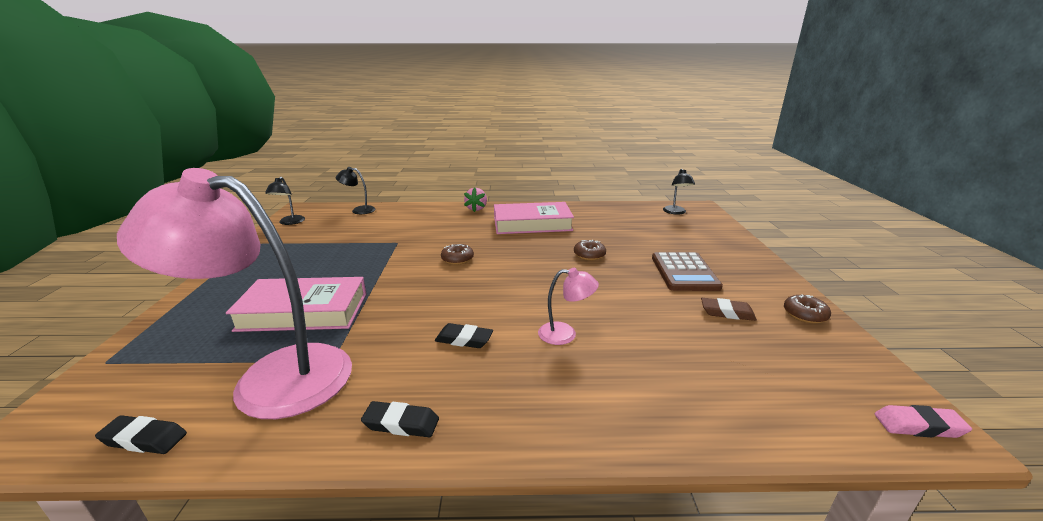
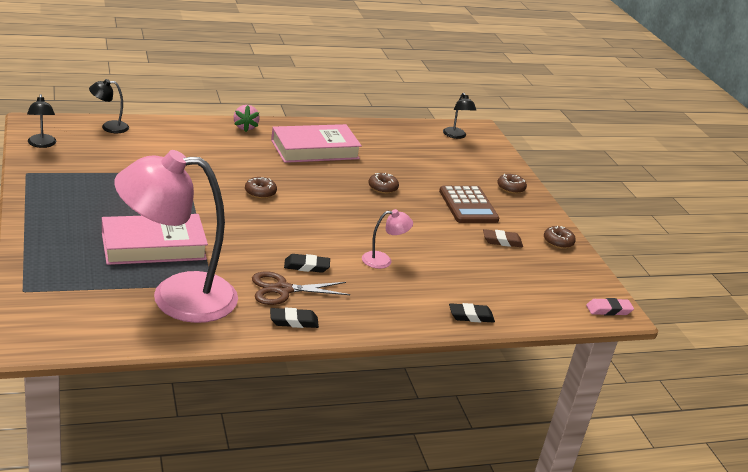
camera: 20 degrees left, 5 degrees up
black eraser [95,415,187,454] -> black eraser moved to [449,303,495,322]
none -> brown scissors [252,271,350,305]
none -> brown donut [497,174,527,194]

